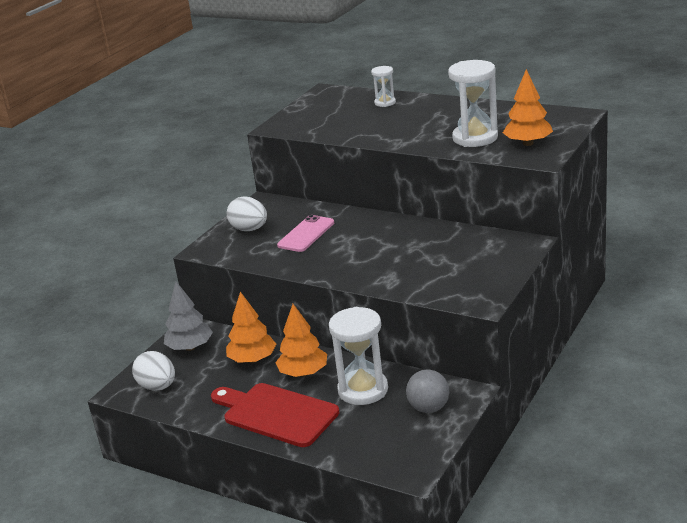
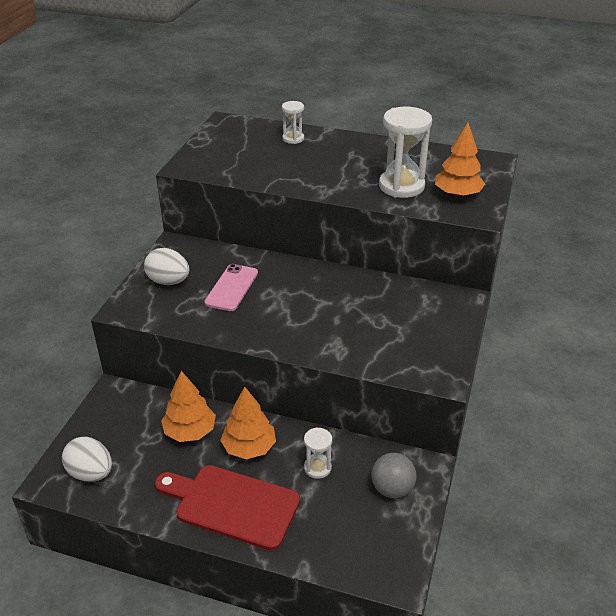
camera: 15 degrees left, 10 degrees up
grey tree [164,282,213,351] -> none
white hourglass [329,307,388,405] -> white hourglass [304,427,332,479], size x0.52

